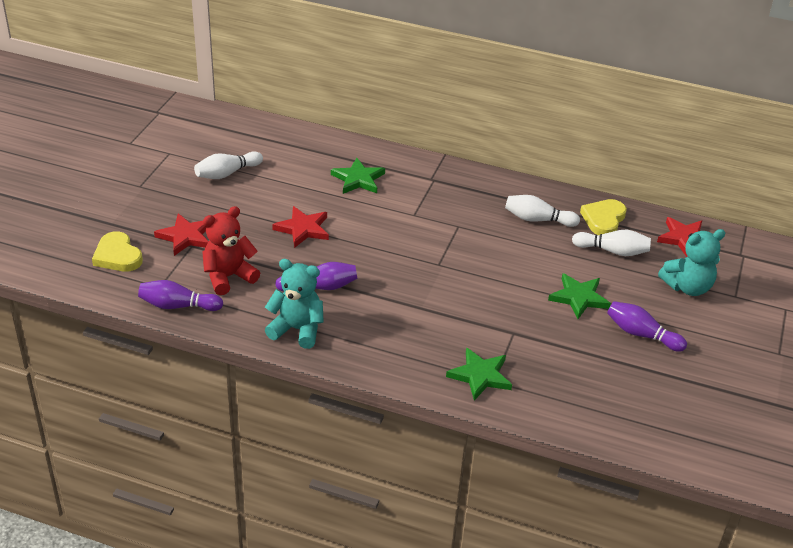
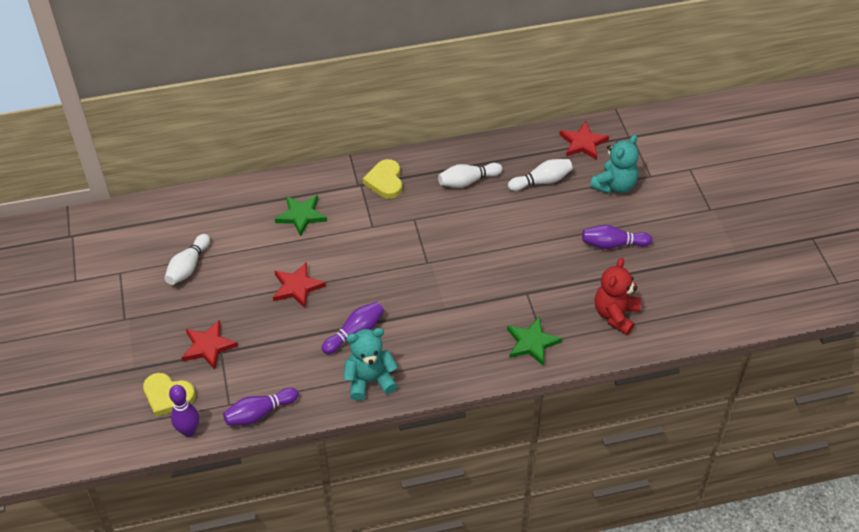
camera: 30 degrees left, 10 degrees up
red teddy bear [202,206,260,295] -> red teddy bear moved to [595,258,641,335]
green star [548,273,611,319] -> none
yellow heart [580,199,627,235] -> yellow heart moved to [363,159,402,199]
none -> purple bowling pin [169,385,199,437]

